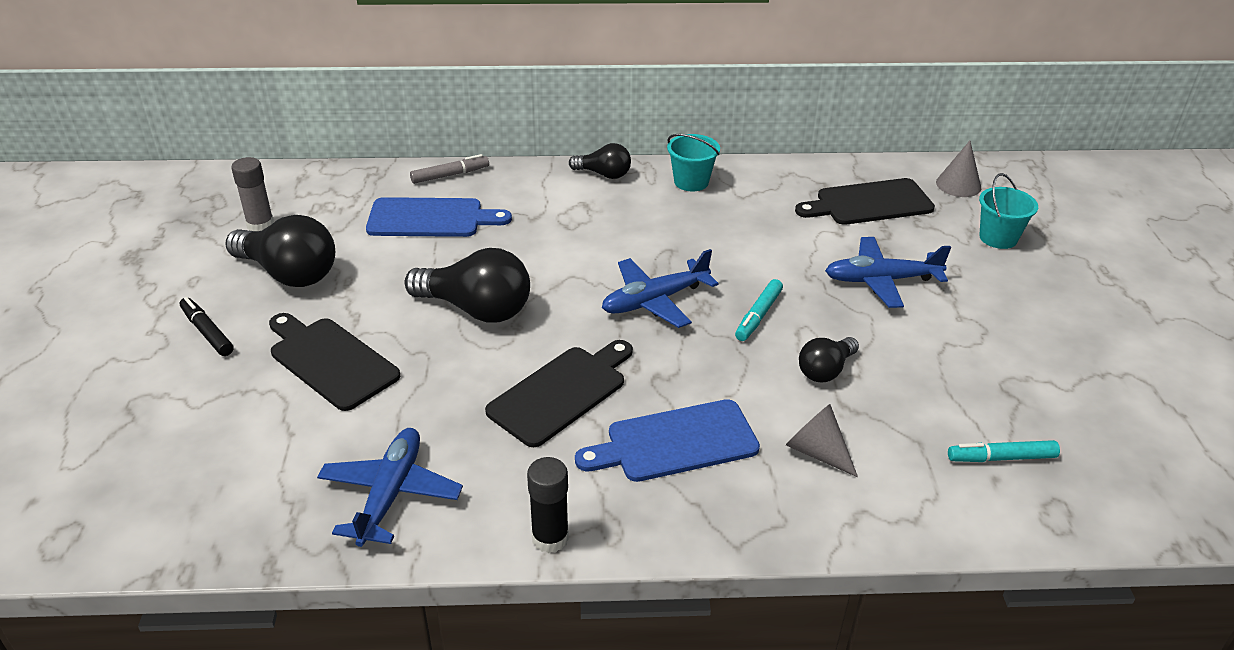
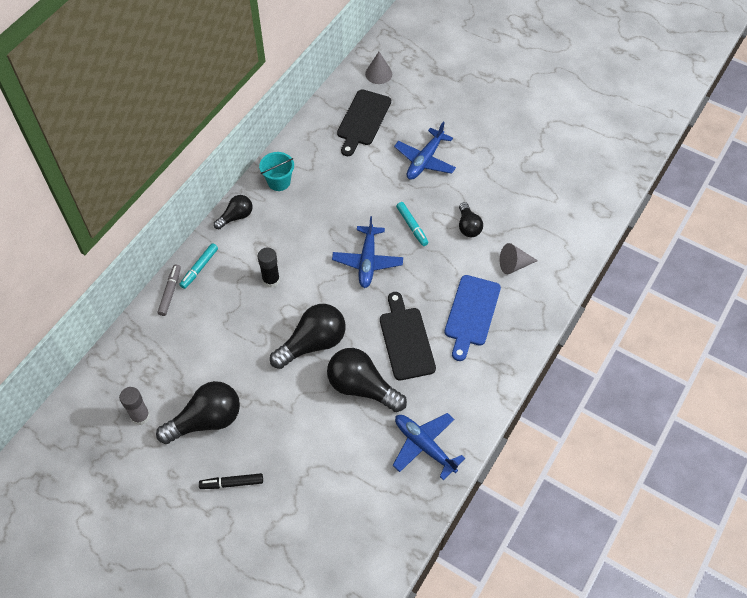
camera: 55 degrees left, 20 degrees up
black cutting board [269,313,401,411] -> none
blue cutting board [366,197,512,237] -> none
black glue stick [527,457,569,553] -> black glue stick moved to [258,247,280,288]
turquoise marker [948,440,1060,462] -> turquoise marker moved to [179,243,218,289]
turquoise bucket [979,173,1038,249] -> none
none -> black light bulb [327,348,407,412]

